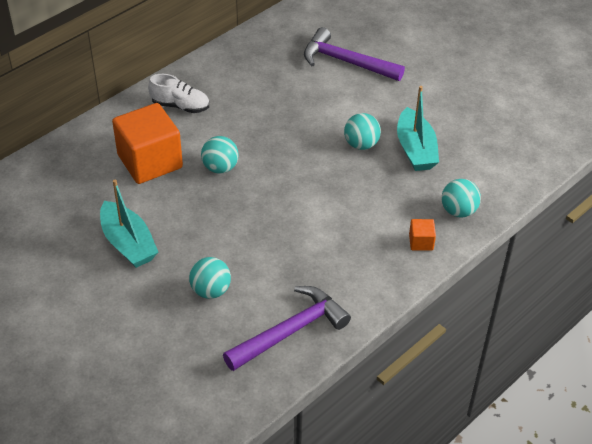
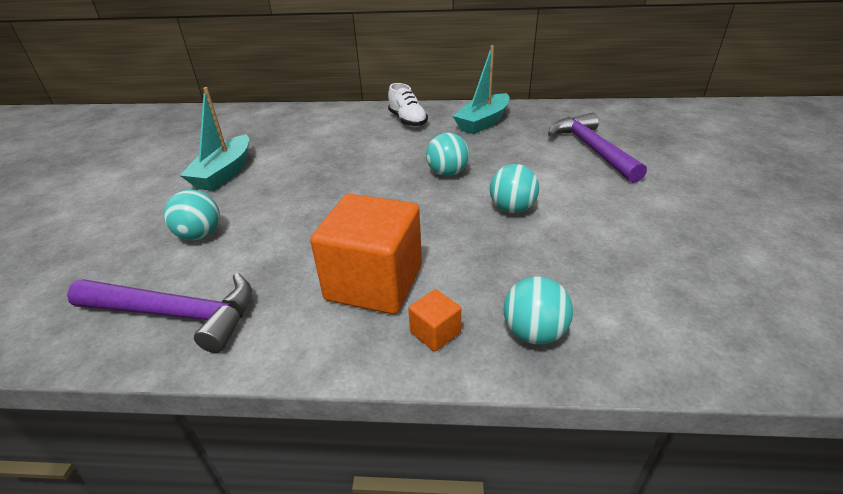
camera: 50 degrees right, 10 degrees down
orange cube [112,103,183,184] -> orange cube moved to [310,194,422,314]
turquoise ball [201,136,239,174] -> turquoise ball moved to [426,133,469,176]
turquoise boat [397,86,439,171] -> turquoise boat moved to [453,45,510,134]

